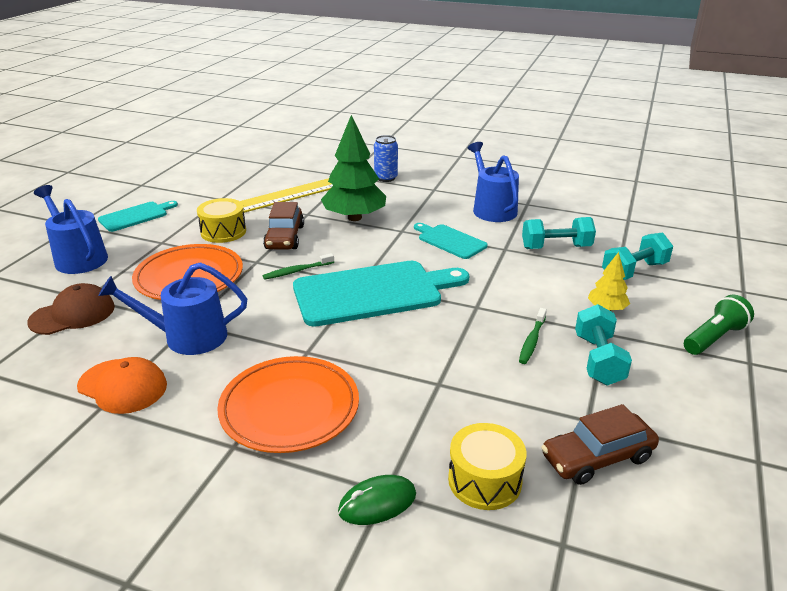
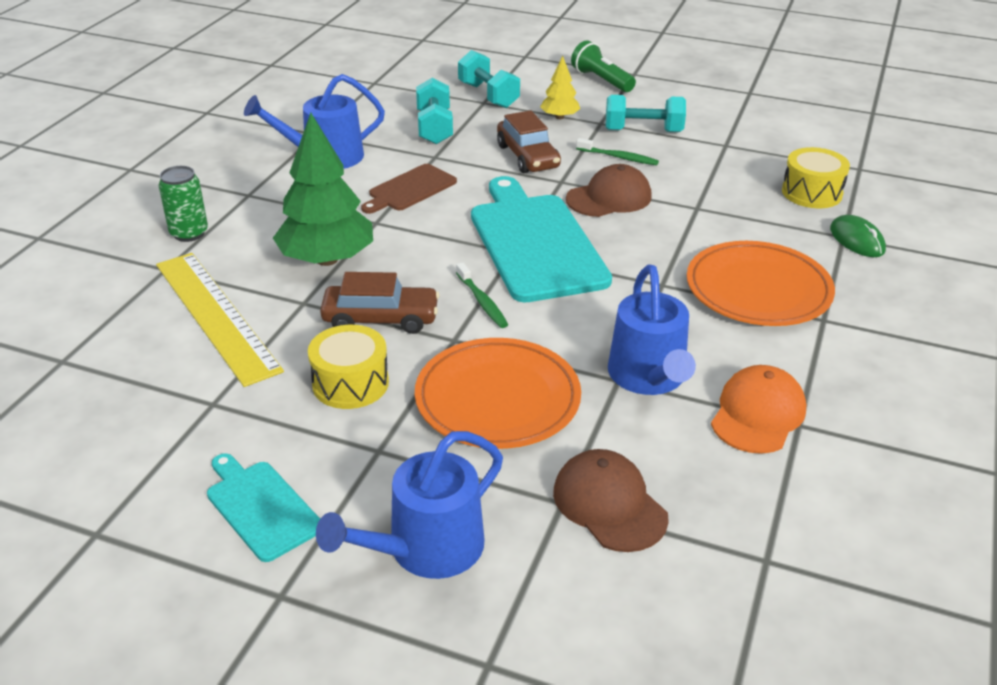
camera: 90 degrees left, 5 degrees up
blue can [374,135,398,182] -> green can [158,166,208,242]
turquoise cutting board [414,223,488,259] -> brown cutting board [361,164,457,214]
brown car [541,404,659,485] -> brown car moved to [497,110,561,173]
none -> brown cap [566,164,652,217]

